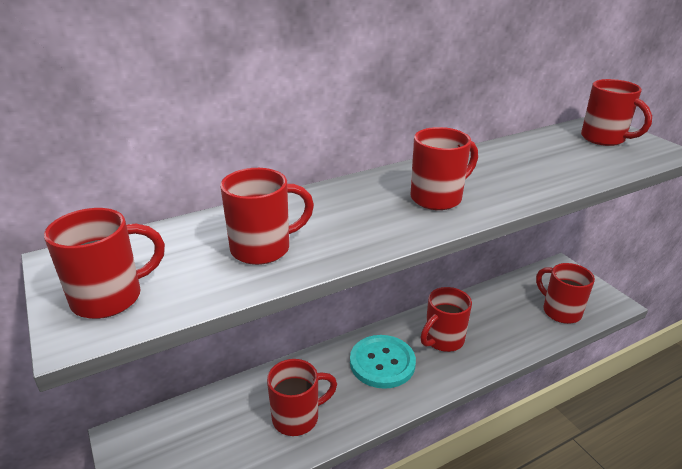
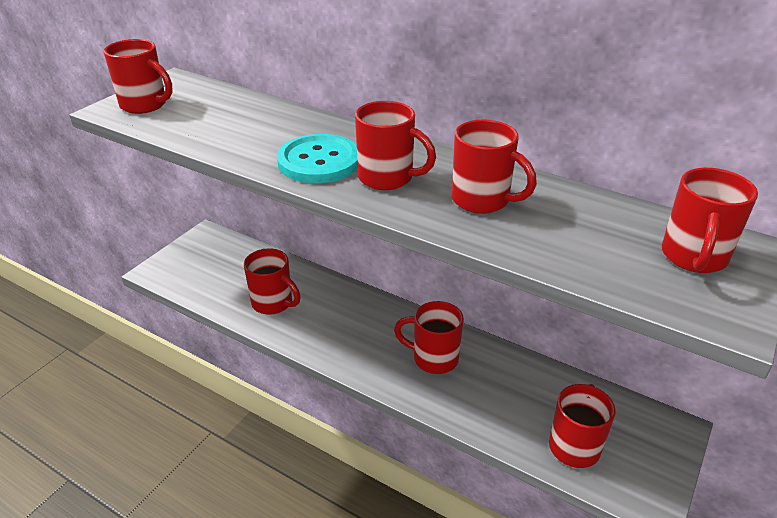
camera: 60 degrees right, 5 degrees up
red mug [220,168,314,265] -> red mug moved to [452,119,537,214]
turquoise button [350,335,416,389] -> turquoise button moved to [277,134,358,183]

